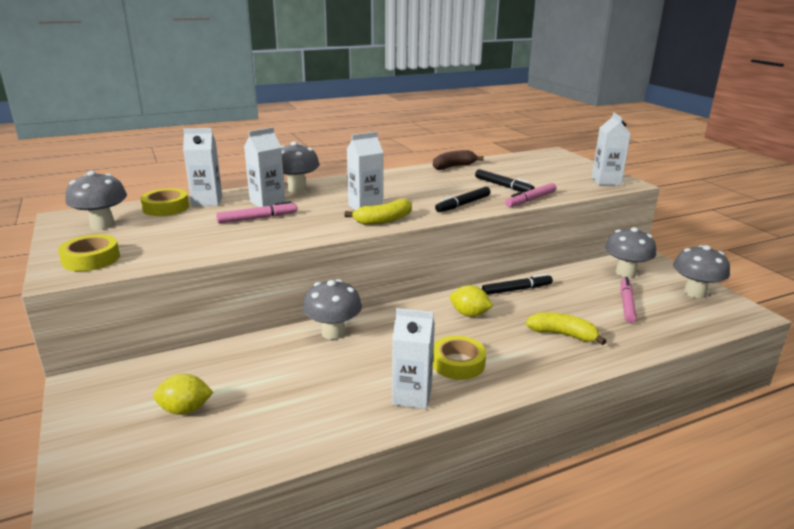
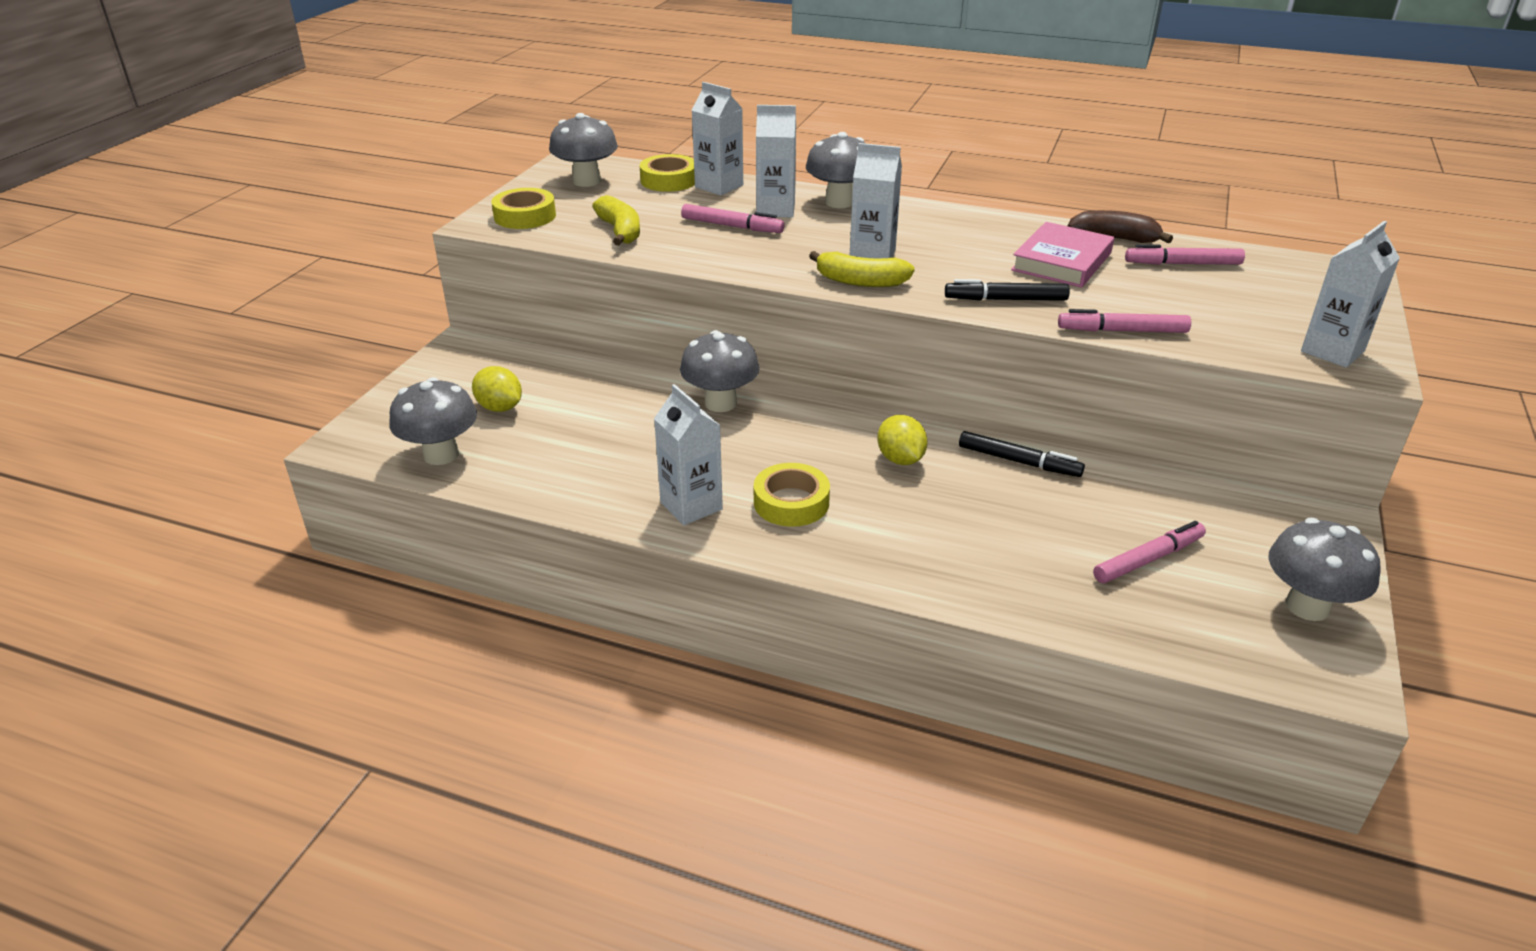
camera: 45 degrees right, 10 degrees up
black marker [475,169,535,192] -> none
yellow banana [526,312,607,345] -> yellow banana moved to [592,195,640,245]
grey mushroom [605,227,656,278] -> grey mushroom moved to [389,377,477,465]
none -> pink book [1011,222,1114,288]
none -> pink marker [1125,244,1245,265]

